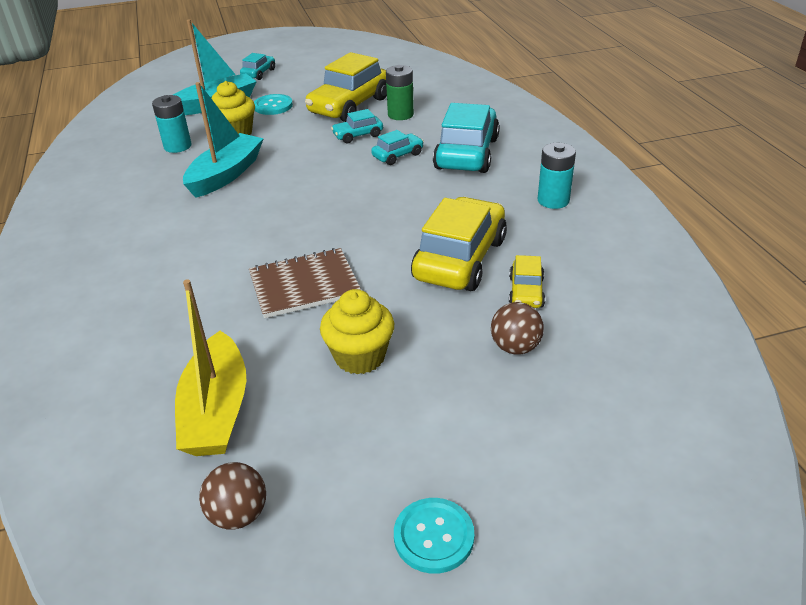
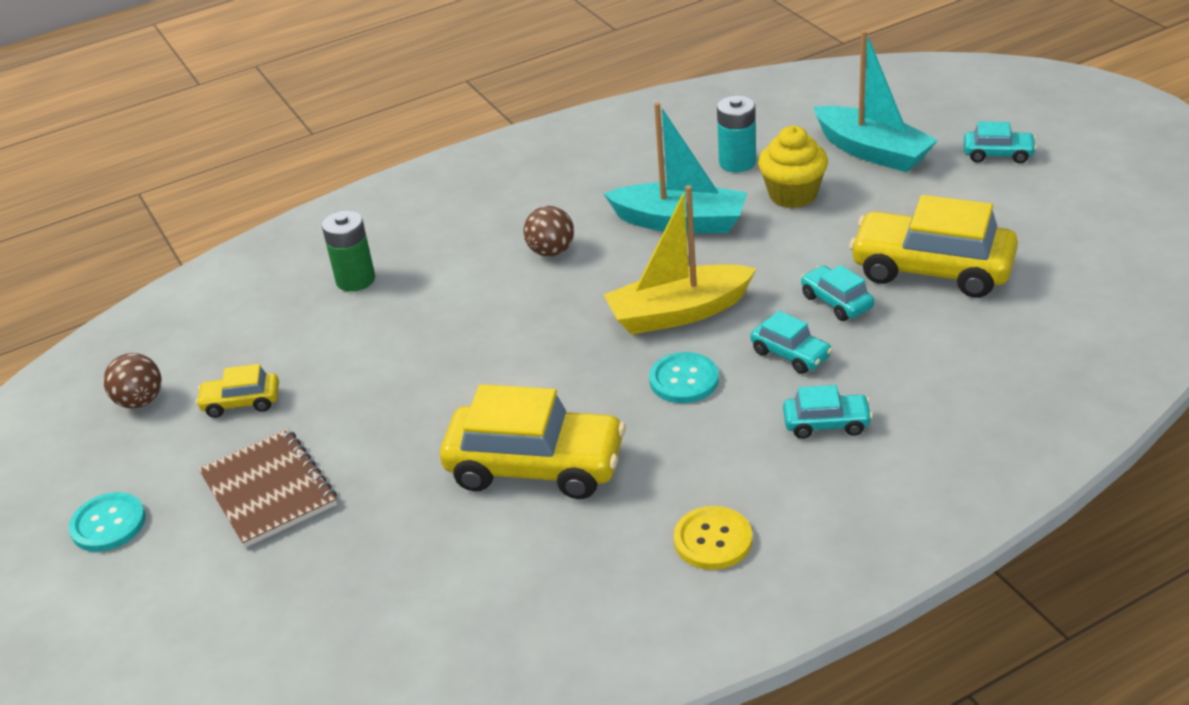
camera: 80 degrees right, 0 degrees up
yellow boat [175,279,246,456] -> yellow boat moved to [603,185,756,335]
brown notebook [249,248,361,318] -> brown notebook moved to [198,429,337,548]
turquoise button [254,94,293,115] -> turquoise button moved to [649,352,719,403]
yellow cupcake [320,289,394,374] -> none
green battery [386,65,414,120] -> green battery moved to [322,210,375,292]
turquoise car [433,103,499,173] -> turquoise car [783,385,873,439], size x0.49
brown ball [491,302,544,354] -> brown ball moved to [523,206,574,257]
yellow car [509,255,545,308] -> yellow car moved to [196,364,279,418]
turquoise battery [538,143,576,209] -> yellow button [673,506,752,570]

